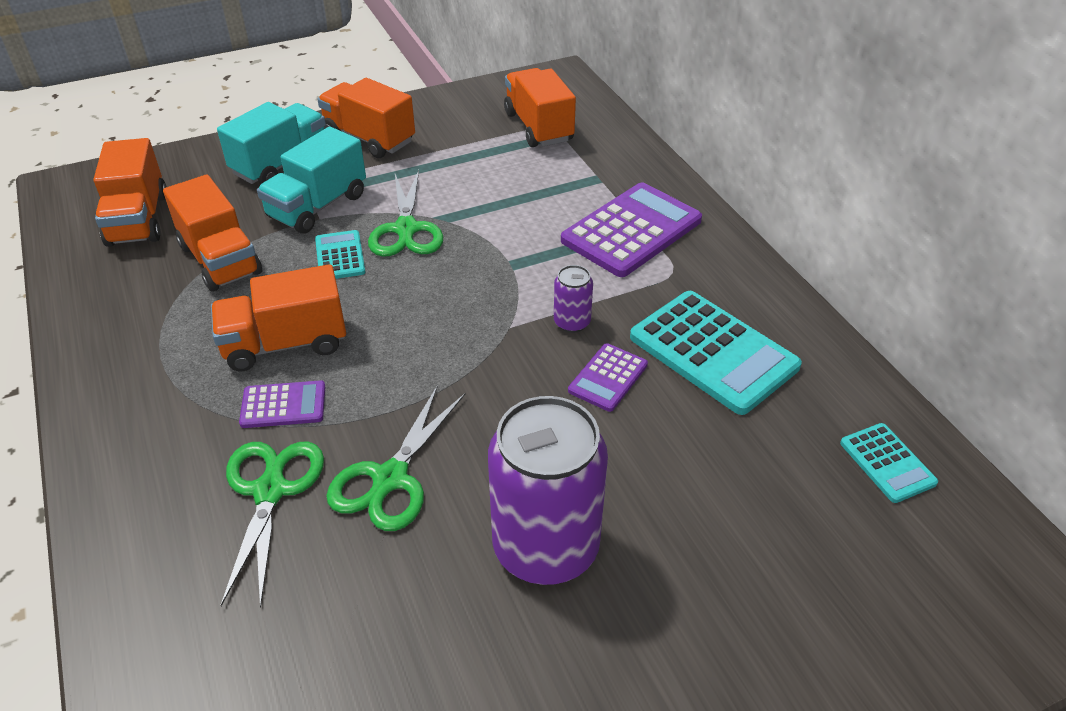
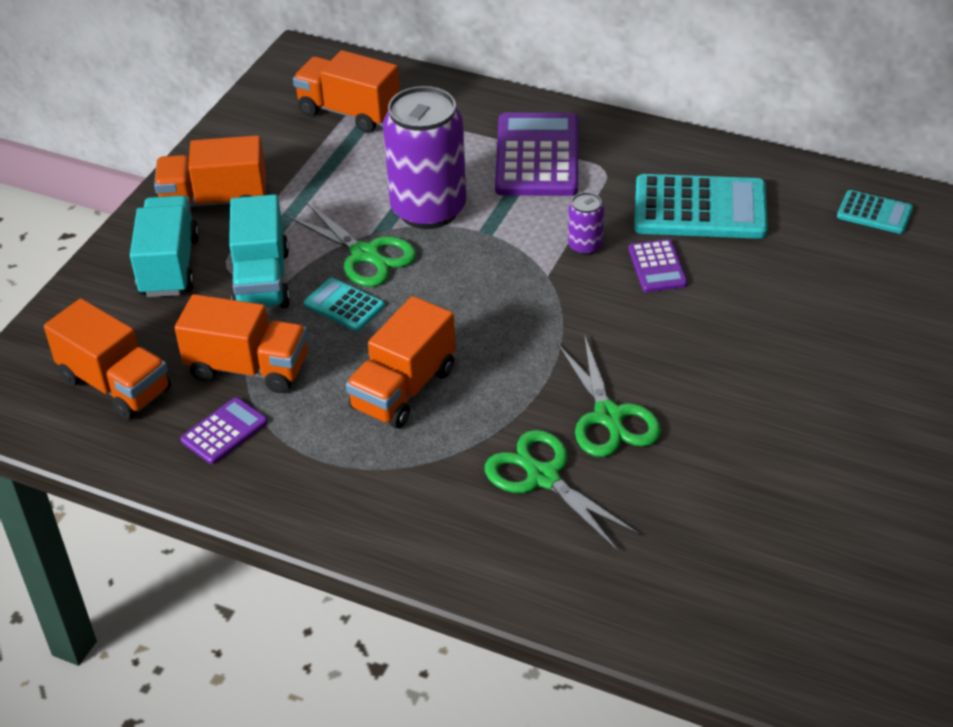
camera: 40 degrees left, 0 degrees up
purple calculator [239,380,325,428] -> purple calculator moved to [180,397,268,464]
purple can [488,396,608,585] -> purple can moved to [383,86,466,229]

